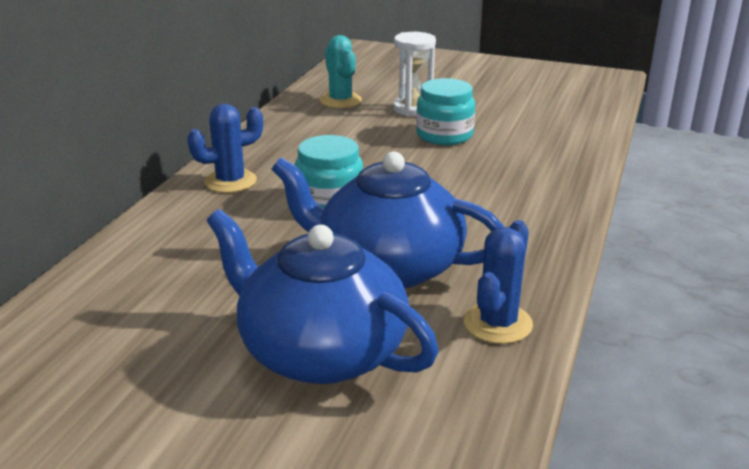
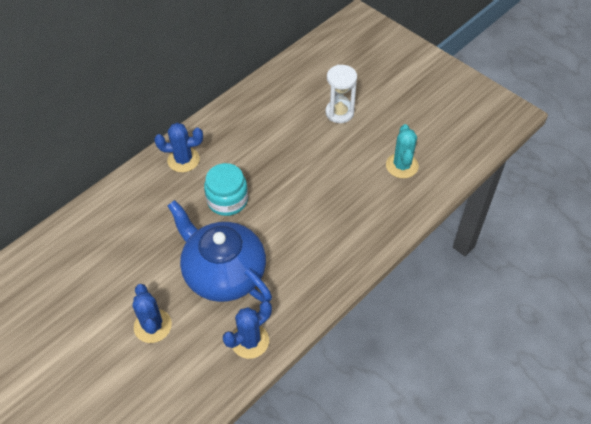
camera: 25 degrees right, 25 degrees up
blue teapot [207,209,439,384] -> blue cactus [132,284,172,343]
turquoise cactus [320,35,362,108] -> turquoise cactus moved to [386,124,419,178]
turquoise jar [416,78,475,145] -> none

